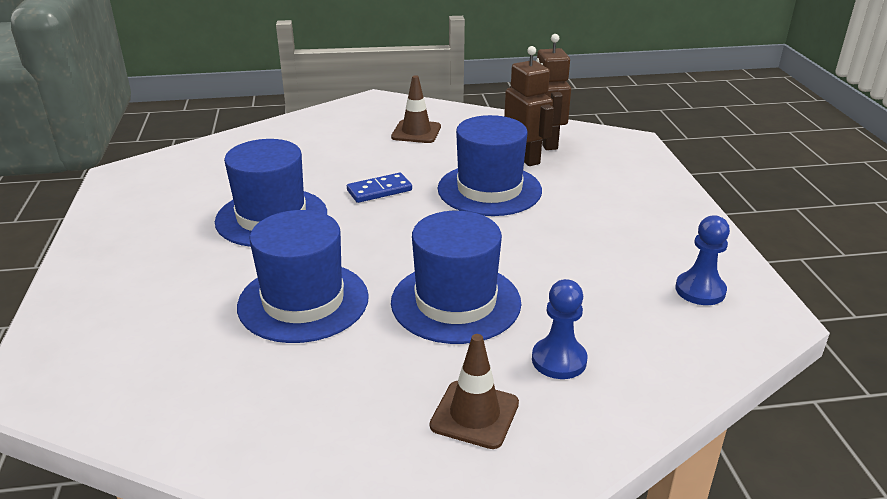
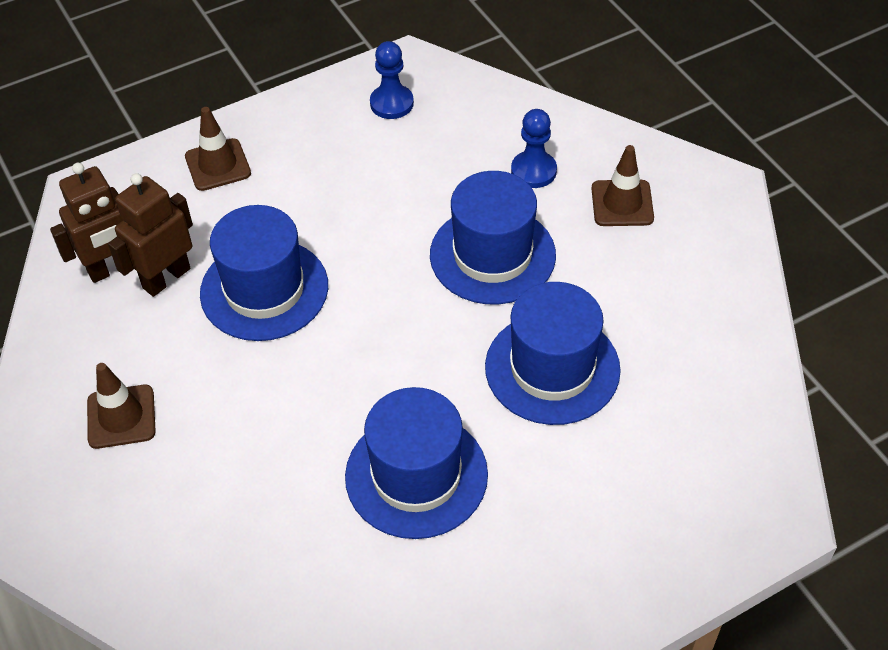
camera: 110 degrees left, 20 degrees up
blue domino [347,173,412,203] -> none
none -> brown traffic cone [185,107,251,191]

